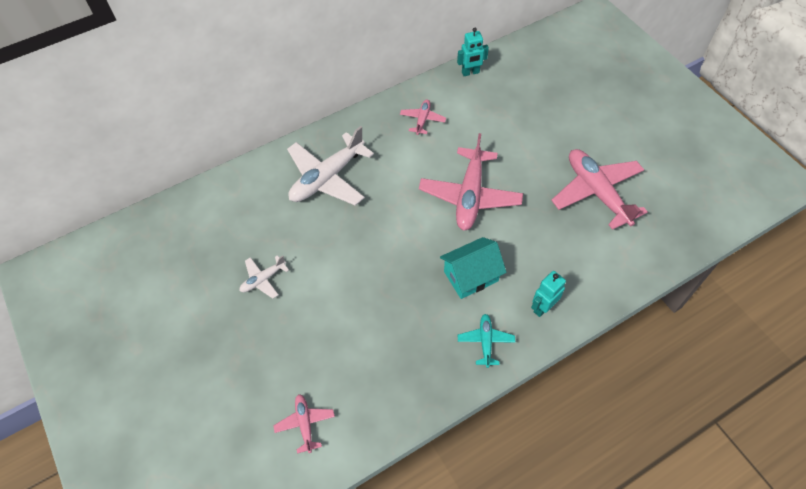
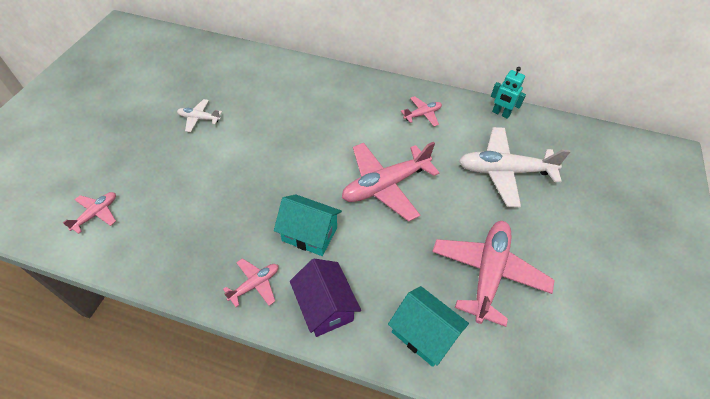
camera: 45 degrees right, 5 degrees down
white plane [287,126,374,206] -> white plane moved to [459,127,570,207]
turquoise plane [458,314,515,368] -> pink plane [223,258,279,307]
turquoise robot [531,271,566,317] -> purple house [290,259,361,337]
none -> turquoise house [388,286,469,367]

